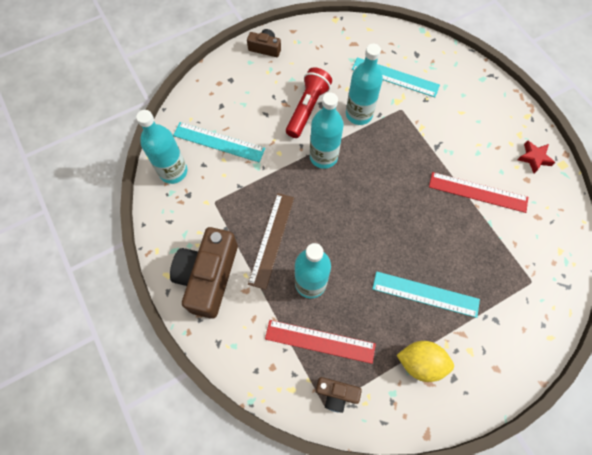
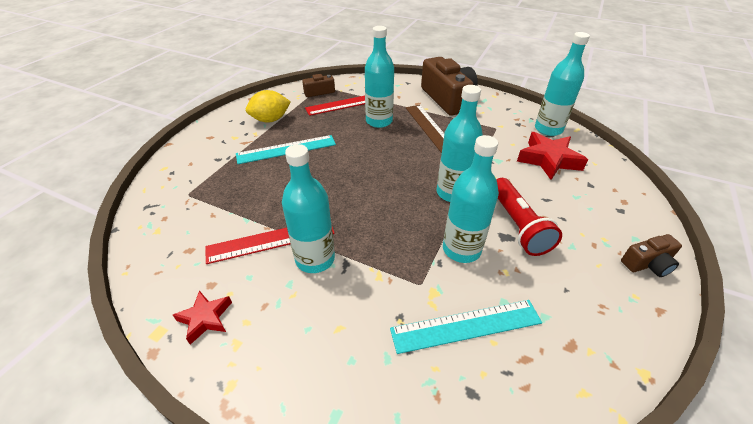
camera: 145 degrees right, 25 degrees down
turquoise ruler [173,122,265,162] -> red star [517,132,588,180]
none -> turquoise bottle [282,144,335,273]

